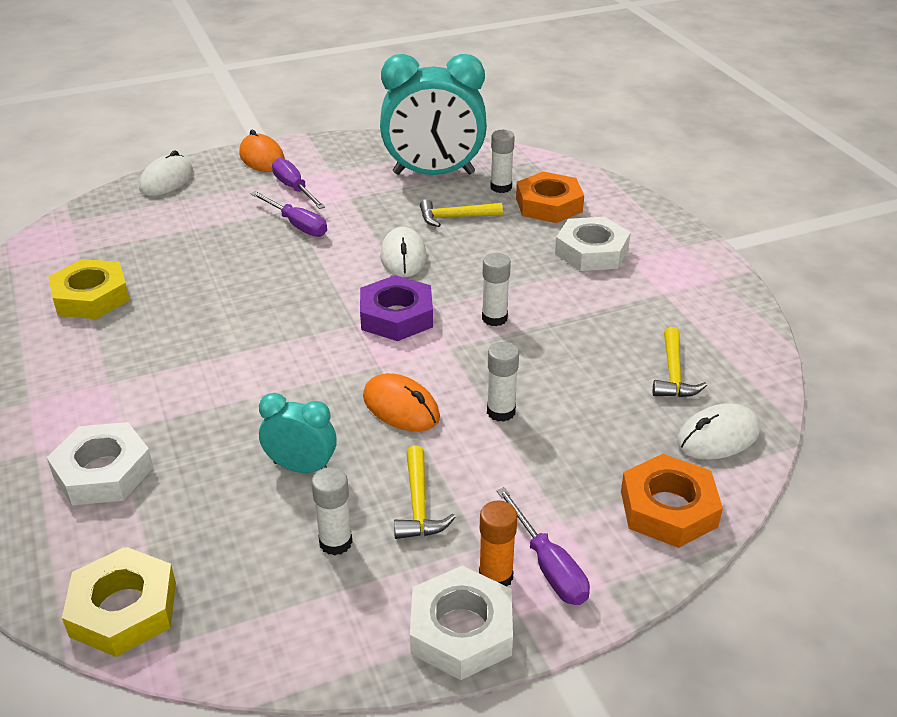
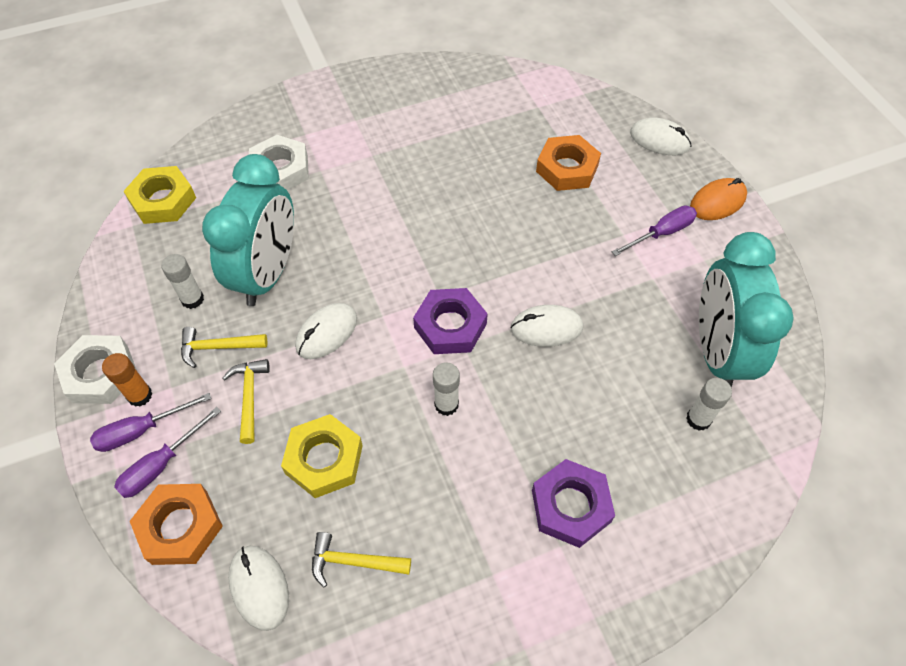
camera: 90 degrees right, 20 degrees up
yellow nut [48,259,130,319] -> yellow nut moved to [281,414,363,498]
purple screwdriver [250,191,327,237] -> purple screwdriver moved to [114,407,221,498]
turquoise clock [259,393,337,473] -> turquoise clock [202,154,294,306], size x2.00
orange mouse [363,373,440,431] -> white mouse [295,303,357,359]
yellow hammer [420,199,503,227] -> yellow hammer moved to [223,359,270,444]
white glue stick [487,342,519,422] -> none
orange nut [516,171,584,223] -> orange nut moved to [536,135,601,191]
white nut [555,217,631,271] -> purple nut [532,459,615,548]

